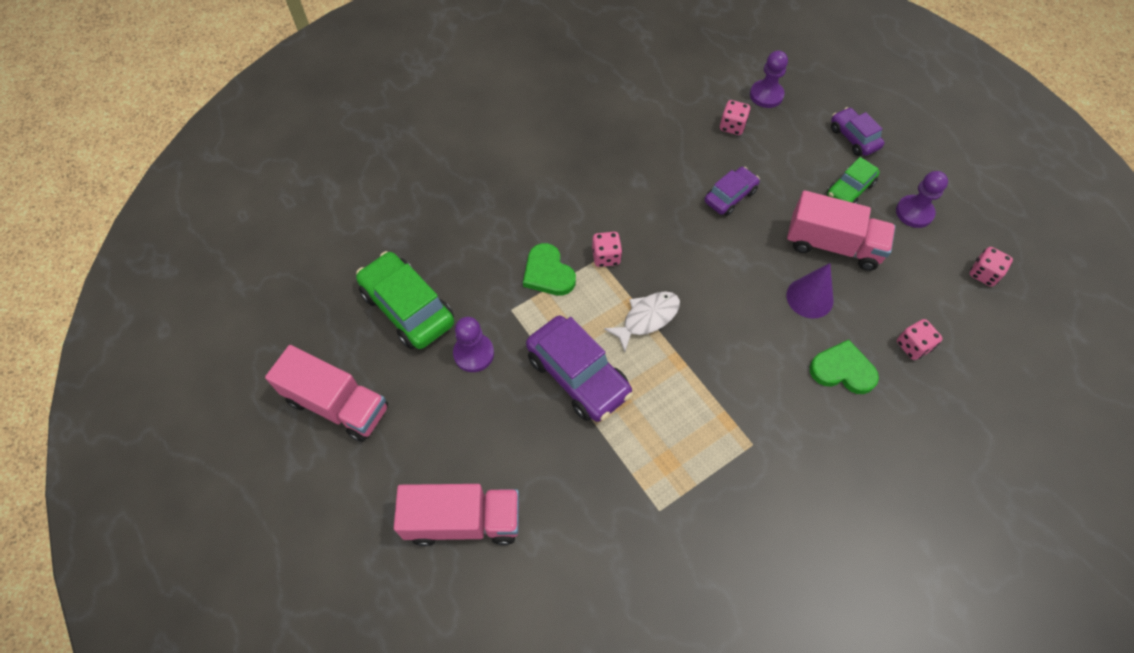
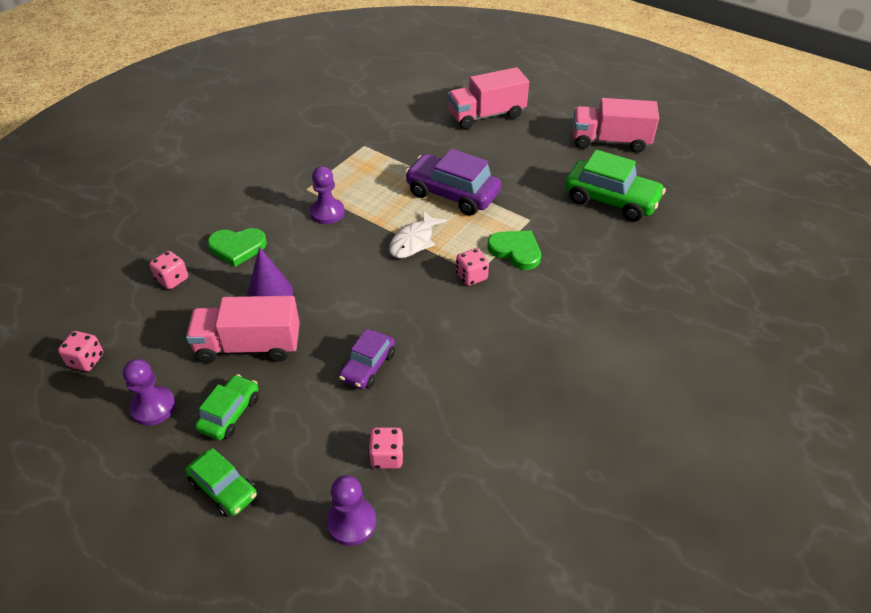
camera: 160 degrees right, 15 degrees down
purple pawn [453,317,494,372] -> purple pawn moved to [310,166,345,224]
purple car [831,107,885,156] -> green car [186,448,257,517]

